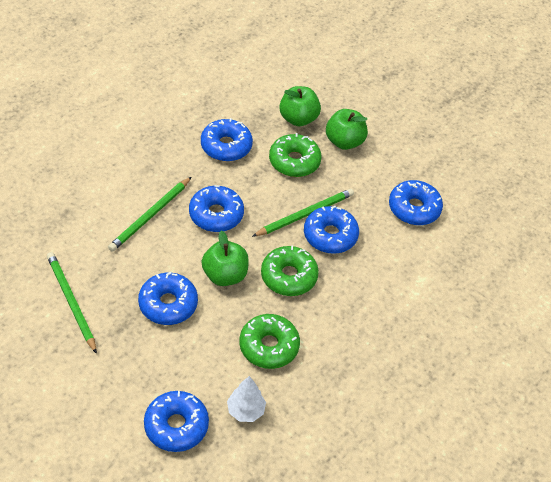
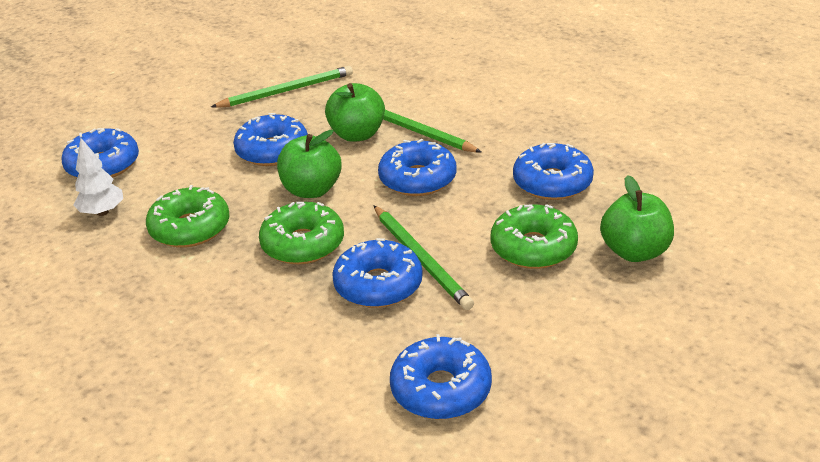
camera: 100 degrees right, 15 degrees down
green apple [326,109,368,150] -> green apple moved to [325,83,385,142]

